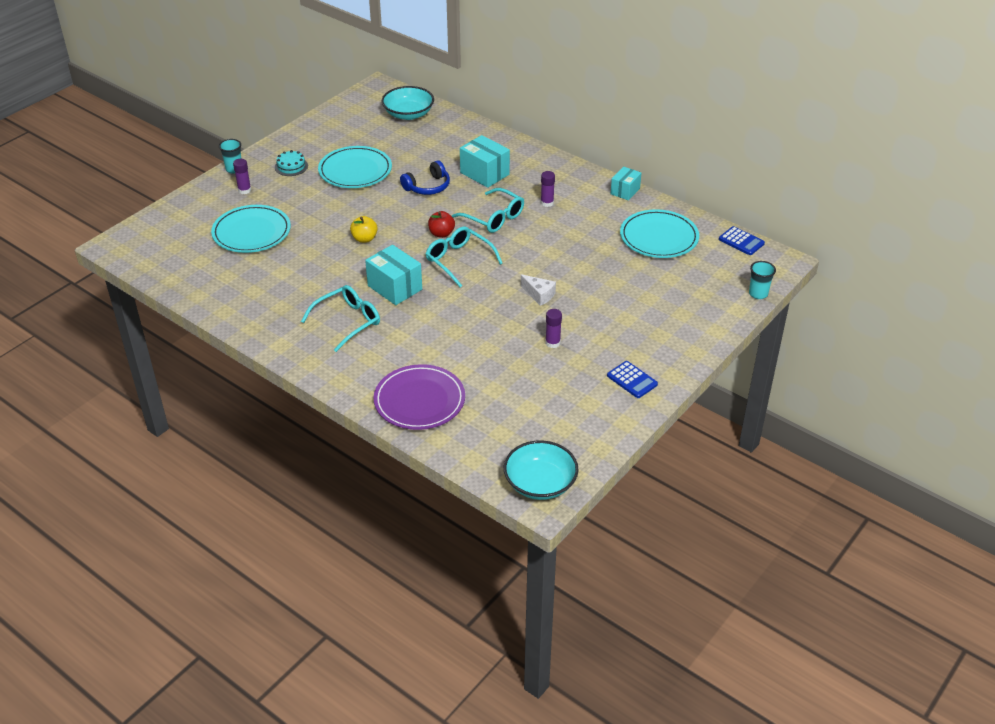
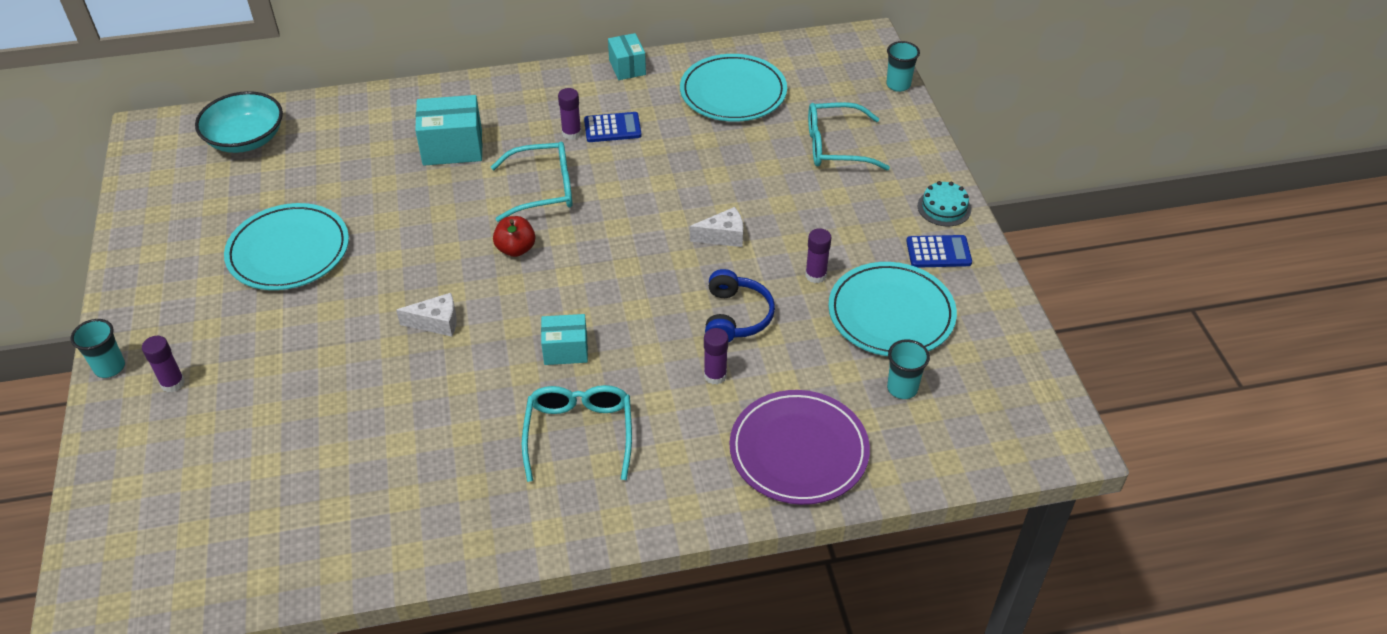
camera: 50 degrees left, 5 degrees up
turquoise plate [211,205,291,253] -> turquoise plate moved to [828,262,957,356]
turquoise cake [275,150,308,176] -> turquoise cake moved to [918,181,971,227]
yellow apple [350,216,378,243] -> white cheese [396,293,457,337]
turquoise box [365,245,422,305] -> turquoise box [541,314,588,365], size x0.63
blue headphones [400,160,450,195] -> blue headphones moved to [705,269,775,342]
turquoise glasses [426,227,503,288] -> turquoise glasses moved to [808,102,890,170]
turquoise bowl [504,440,578,500] -> none
blue calculator [719,226,765,255] -> blue calculator moved to [584,112,642,142]
none -> purple glue stick [704,328,728,385]
none -> turquoise cup [887,339,930,399]

